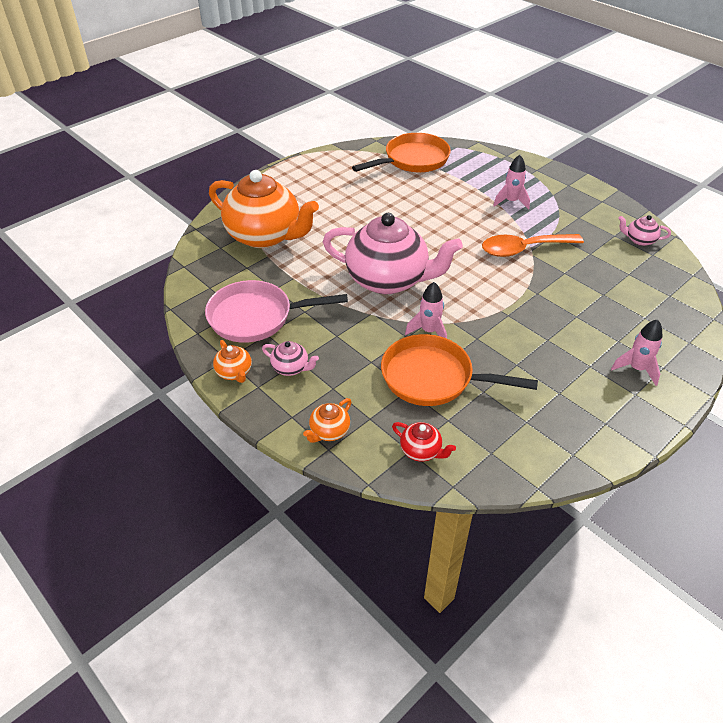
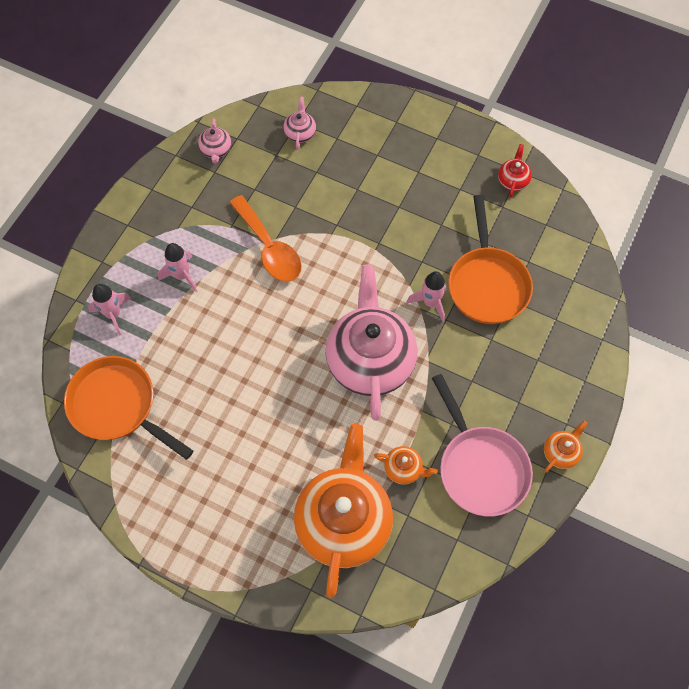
camera: 110 degrees left, 20 degrees up
pink teapot [262,341,319,376] -> pink teapot moved to [283,97,316,149]
orange teapot [303,398,351,443] -> orange teapot moved to [374,446,438,485]
red teapot [392,422,456,462] -> red teapot moved to [498,144,532,198]
pink rocket [611,319,662,386] -> pink rocket moved to [88,284,131,336]

